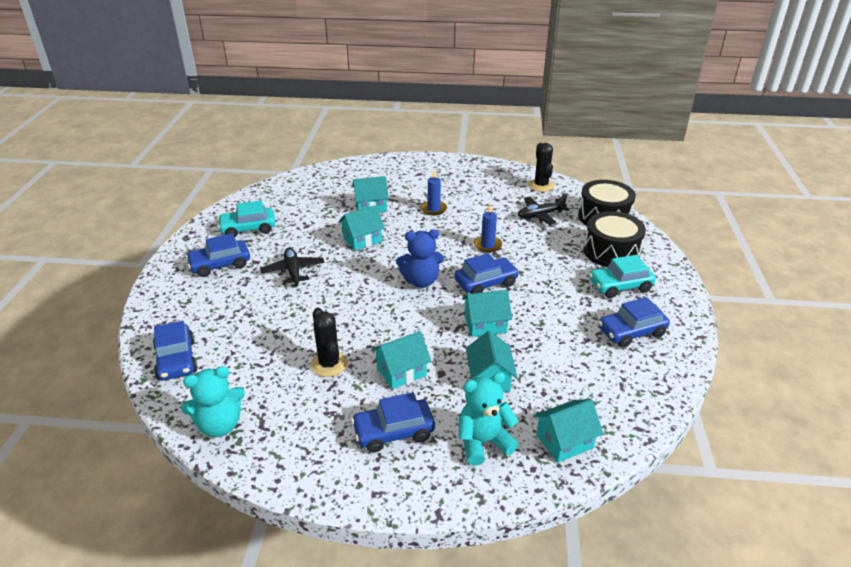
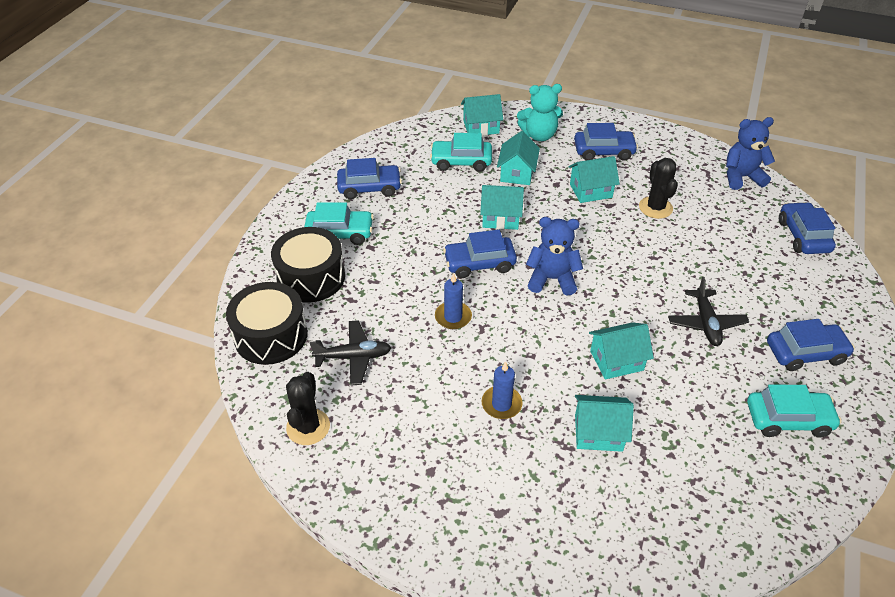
camera: 165 degrees left, 10 degrees up
turquoise teddy bear [181,366,245,437] -> blue teddy bear [726,117,775,190]
none -> turquoise car [430,133,492,172]

